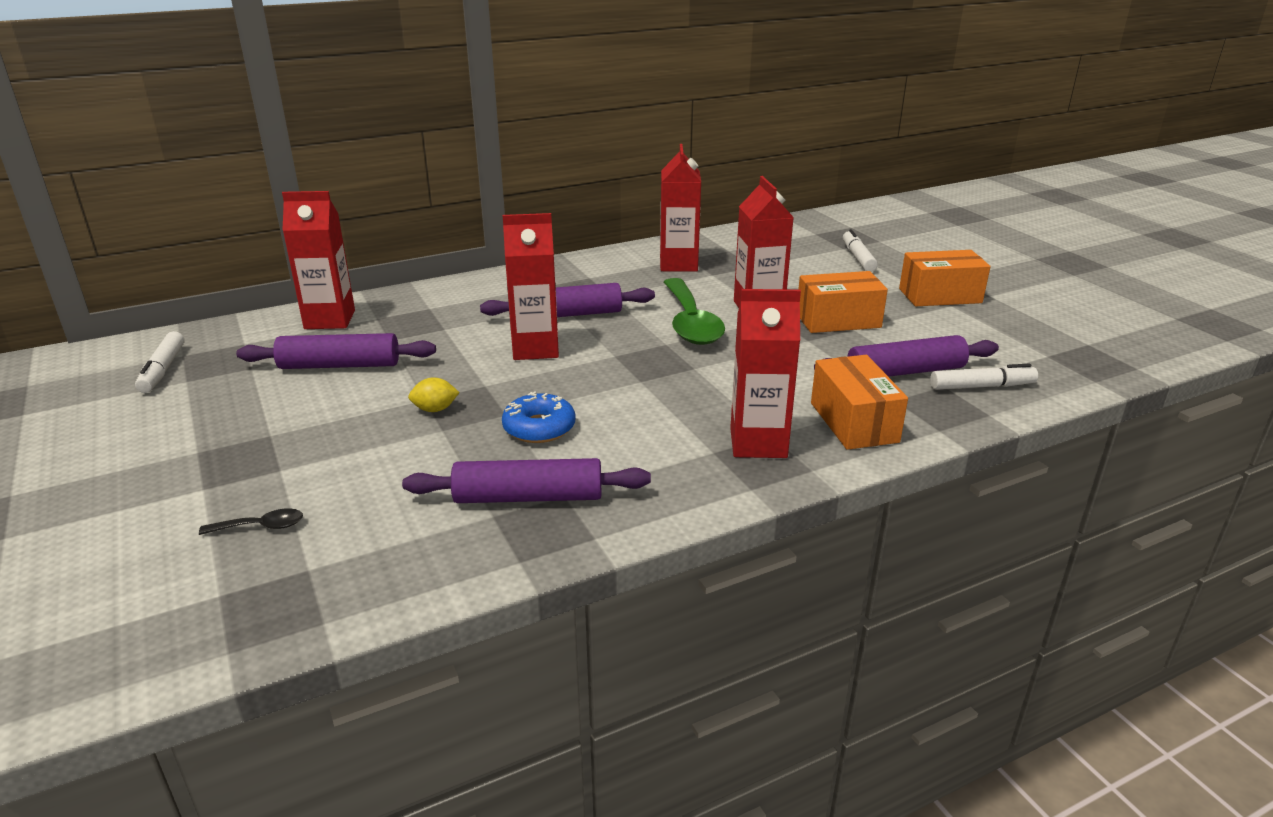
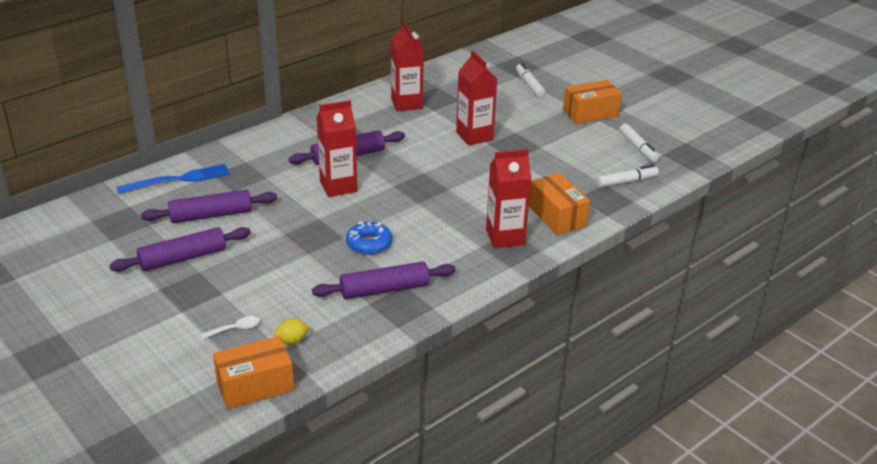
camera: 15 degrees left, 5 degrees up
white marker [135,331,185,393] -> white marker moved to [620,124,659,163]
black spoon [199,508,303,535] -> white spoon [201,316,260,339]
red carton [282,191,355,329] -> blue fork [116,164,230,194]
yellow lemon [408,377,460,412] -> yellow lemon moved to [274,319,310,345]
green spoon [664,278,725,345] -> none
orange box [798,271,888,333] -> orange box moved to [213,336,294,409]
purple rolling pin [814,335,999,377] -> purple rolling pin moved to [109,227,251,272]

